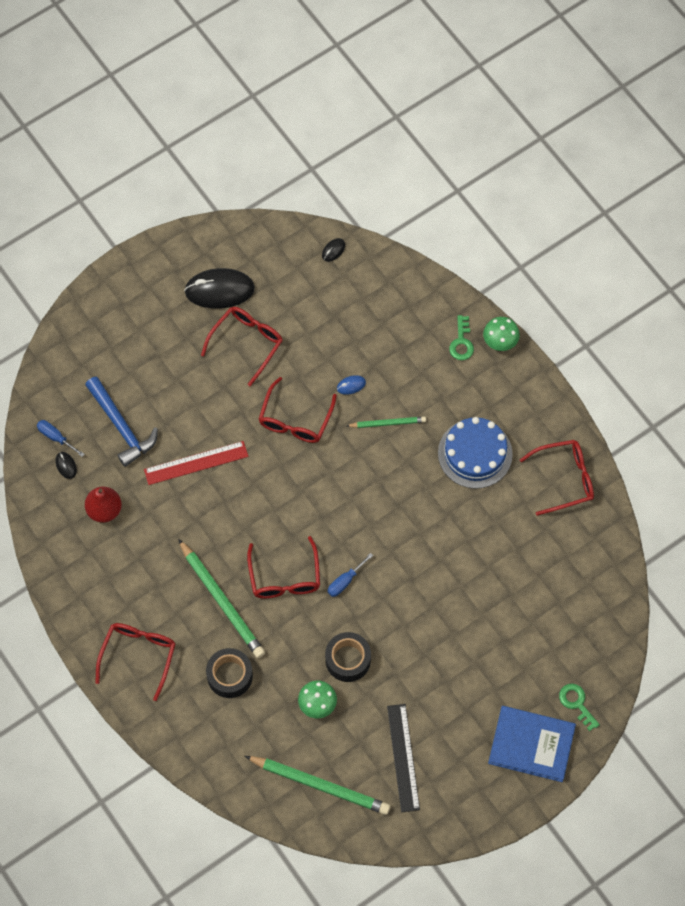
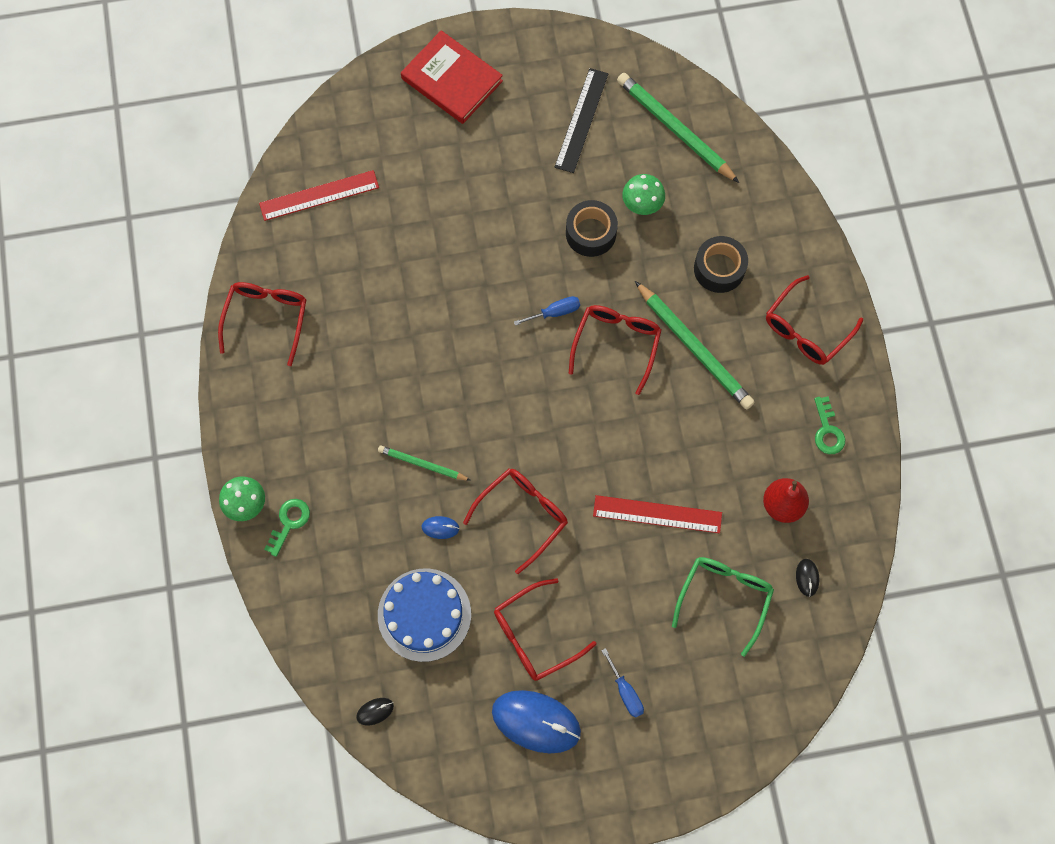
camera: 155 degrees left, 5 degrees up
blue screwdriver [37,420,85,457] -> blue screwdriver moved to [601,648,644,718]
blue hammer [85,377,158,467] -> green glasses [672,557,774,657]
green pencil [178,539,265,658] -> green pencil turned 150 degrees clockwise [635,281,754,410]
black mouse [184,268,255,309] -> blue mouse [492,690,581,753]
blue cake [438,417,513,489] -> blue cake moved to [378,568,471,662]
blue book [488,706,576,782] -> red book [401,30,503,124]
red glasses [520,440,594,516] -> red glasses turned 90 degrees clockwise [218,282,307,366]
green key [559,684,600,731] -> green key moved to [814,396,845,454]
none -> red ruler [259,170,379,221]

